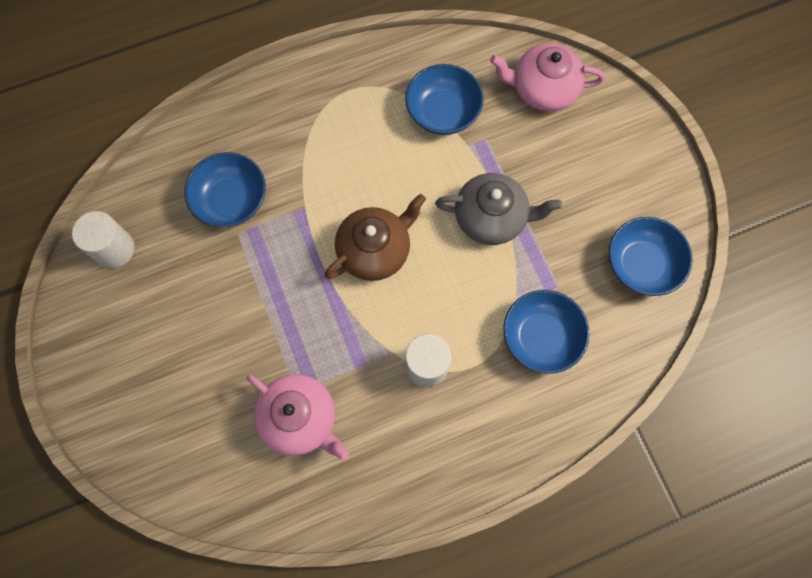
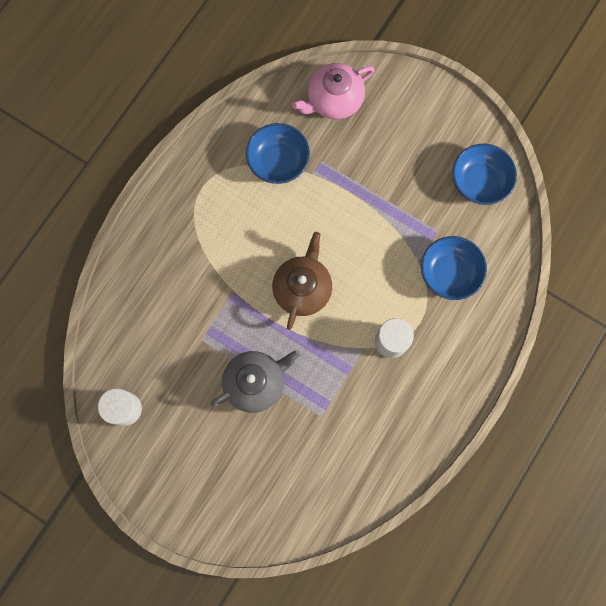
camera: 35 degrees left, 5 degrees up
blue bowl [184,152,266,227] -> none
pink teapot [247,374,349,460] -> none
grey teapot [435,173,562,245] -> grey teapot moved to [210,350,300,413]

